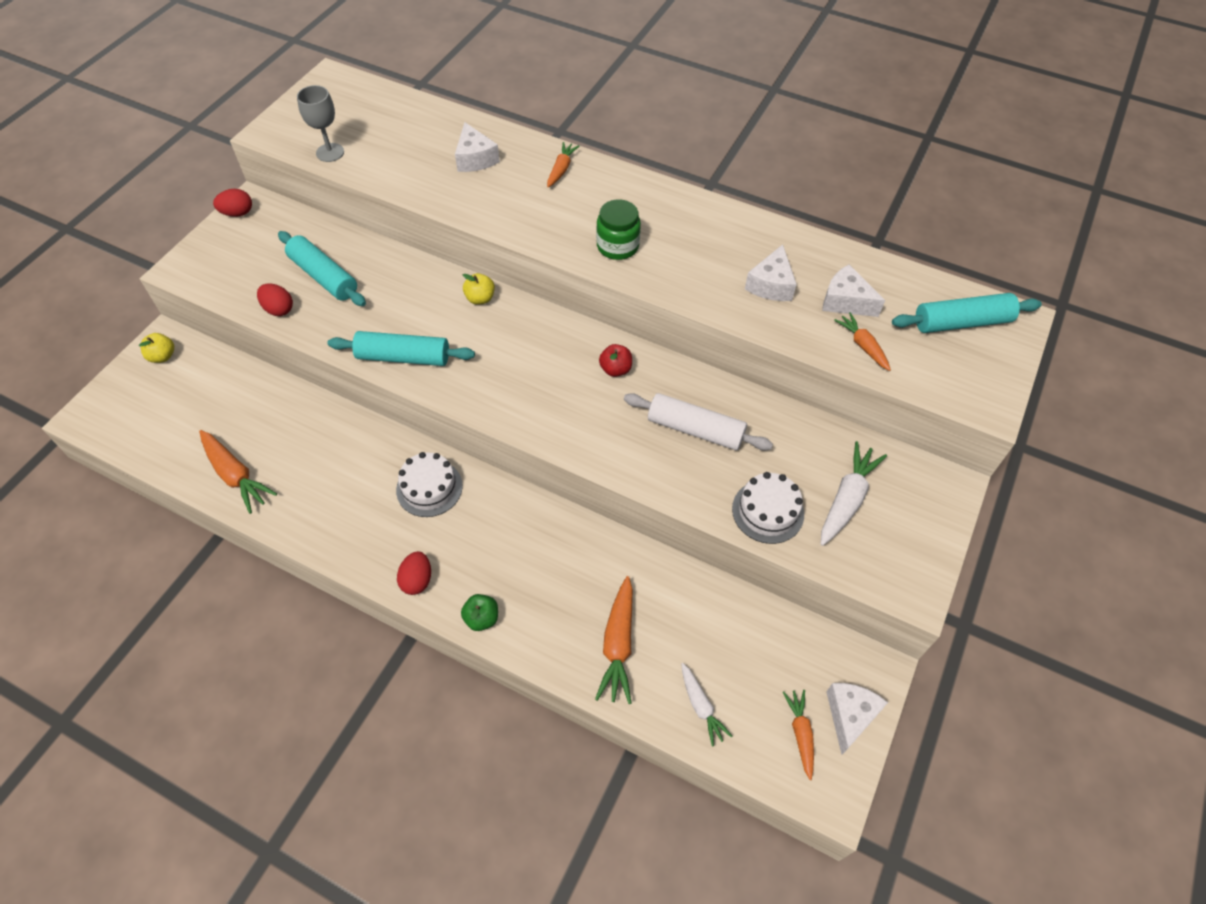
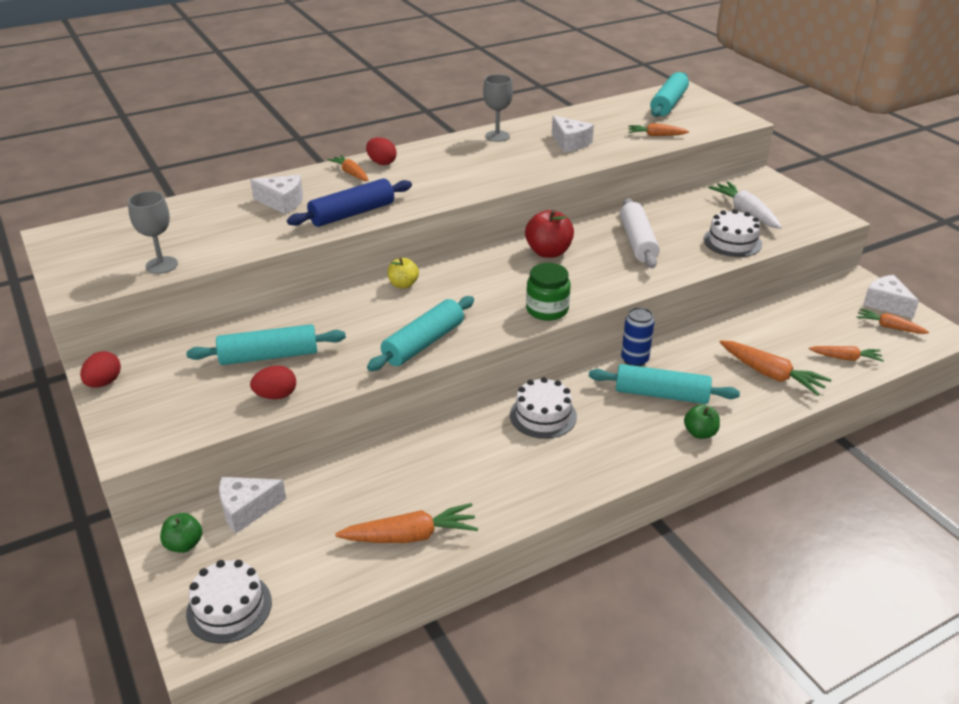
camera: 55 degrees left, 20 degrees down
yellow apple [139,333,174,363] -> green apple [160,513,202,553]
red egg [397,551,431,595] -> red egg moved to [366,137,397,165]
green jar [596,199,641,260] -> green jar moved to [526,263,570,321]
red apple [599,344,632,377] -> red apple [525,210,574,258], size x1.62
white rolling pin [624,393,773,451] -> white rolling pin turned 60 degrees counterclockwise [620,198,660,269]
white carrot [681,663,732,747] -> orange carrot [809,346,884,362]
white cheese [822,265,885,317] -> white cheese moved to [219,477,286,533]
none -> white cake [186,560,272,643]
none -> blue rolling pin [287,179,412,227]
none -> grey goblet [483,74,513,142]
none -> turquoise rolling pin [589,364,740,404]
none -> blue can [621,307,654,366]

